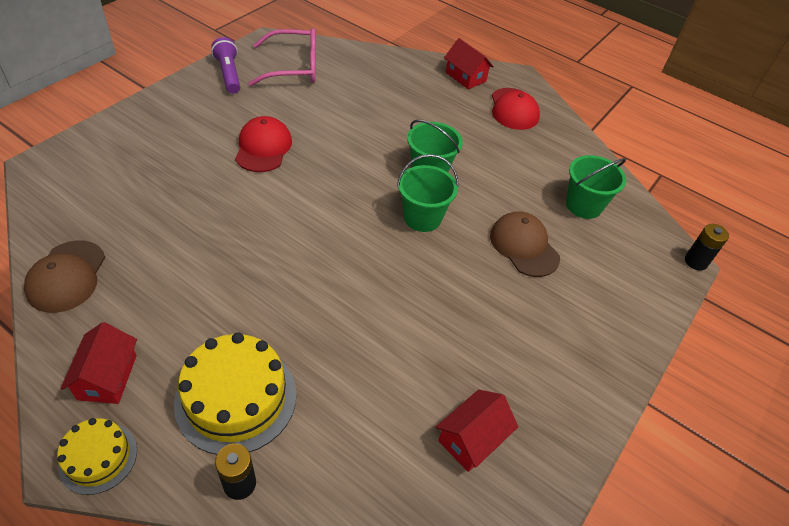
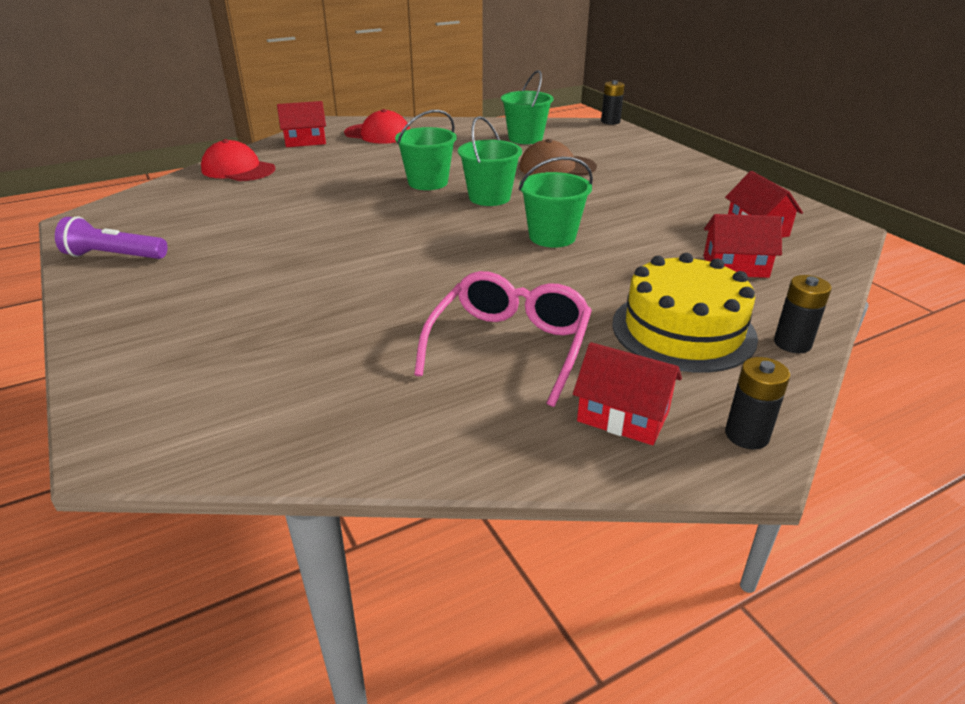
camera: 60 degrees left, 15 degrees down
brown cap [24,240,105,313] -> none
yellow cake [57,418,137,495] -> black battery [725,357,790,449]
red cap [235,116,292,172] -> red cap moved to [201,139,275,181]
pink glasses [248,28,316,86] -> pink glasses moved to [414,271,592,407]
none -> green bucket [519,157,593,248]
none -> red house [704,214,782,278]

